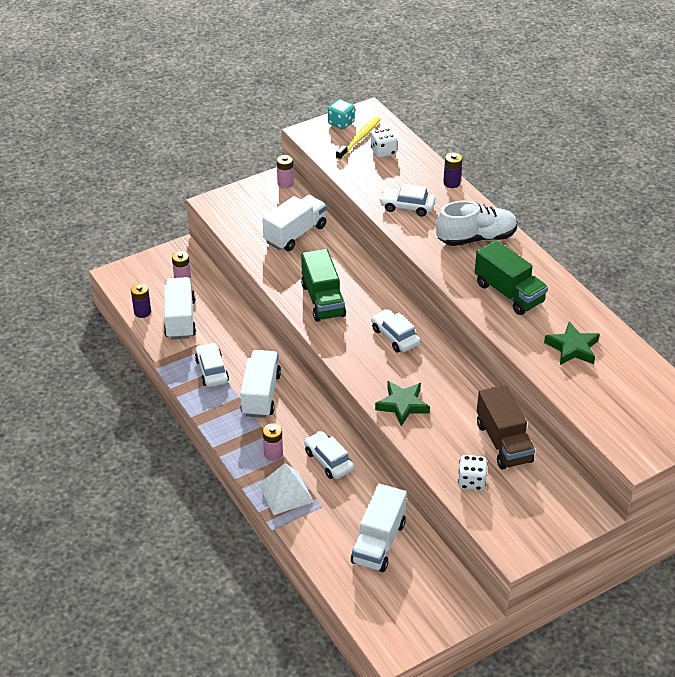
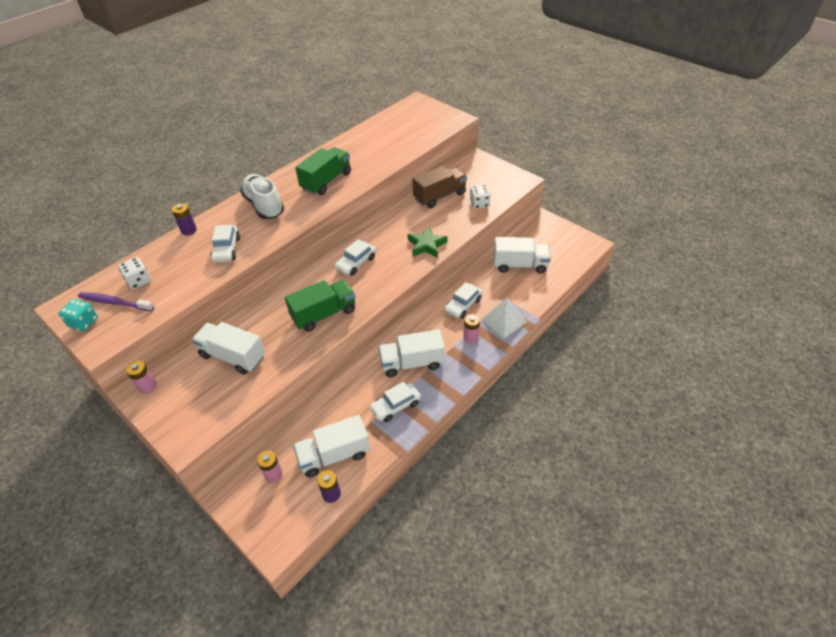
camera: 105 degrees left, 5 degrees up
yellow toothbrush [336,117,381,160] -> purple toothbrush [78,292,154,311]
green star [544,321,600,365] -> none

